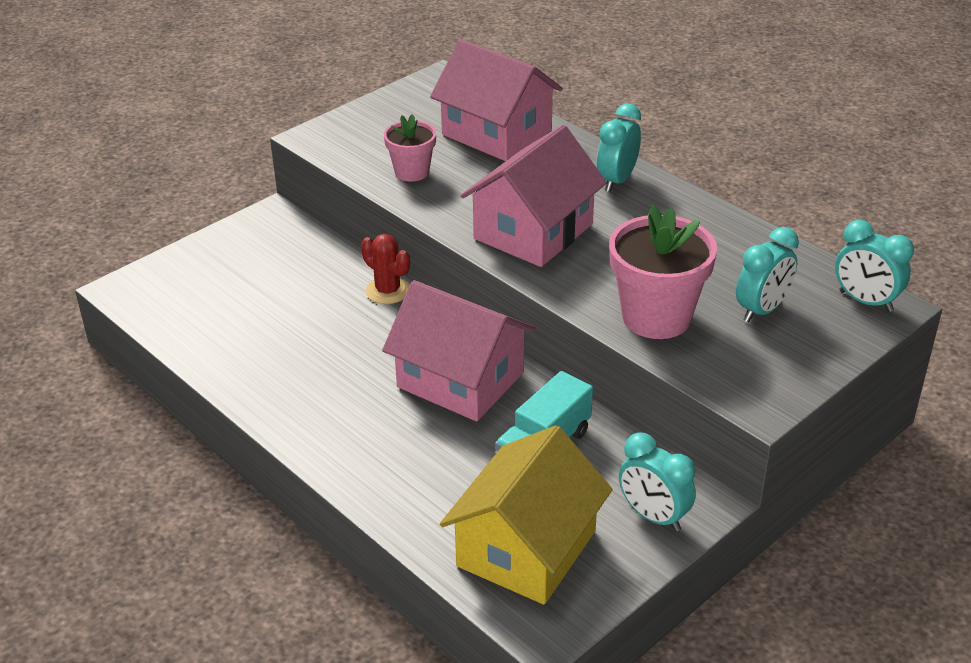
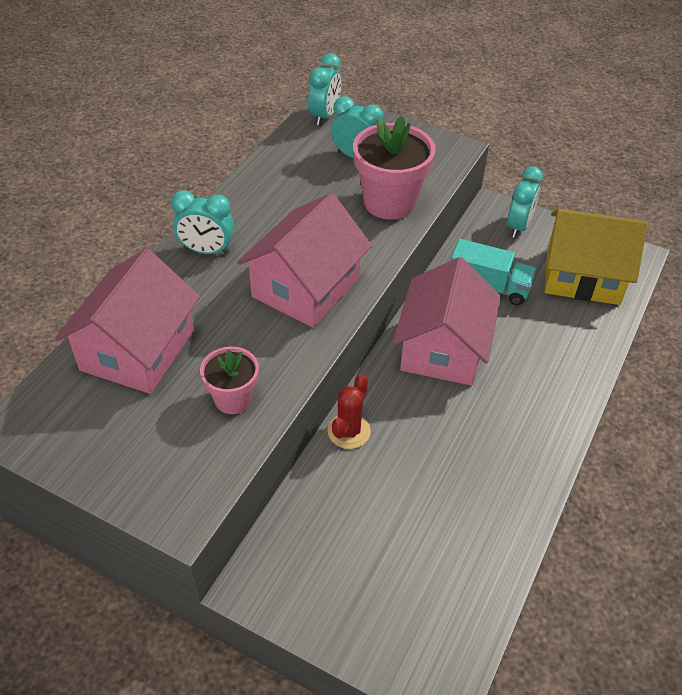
camera: 110 degrees left, 10 degrees up
pink house [461,125,607,267] -> pink house turned 75 degrees counterclockwise [237,193,372,328]

